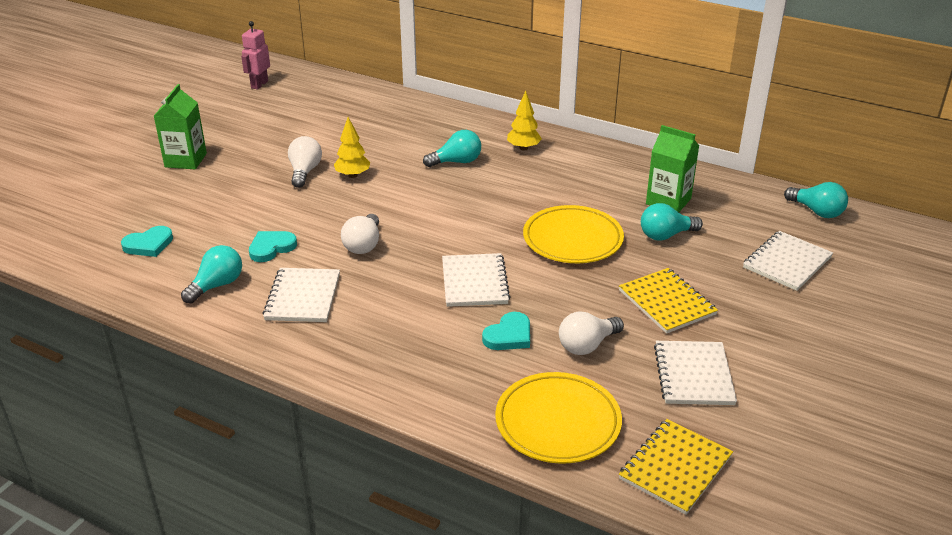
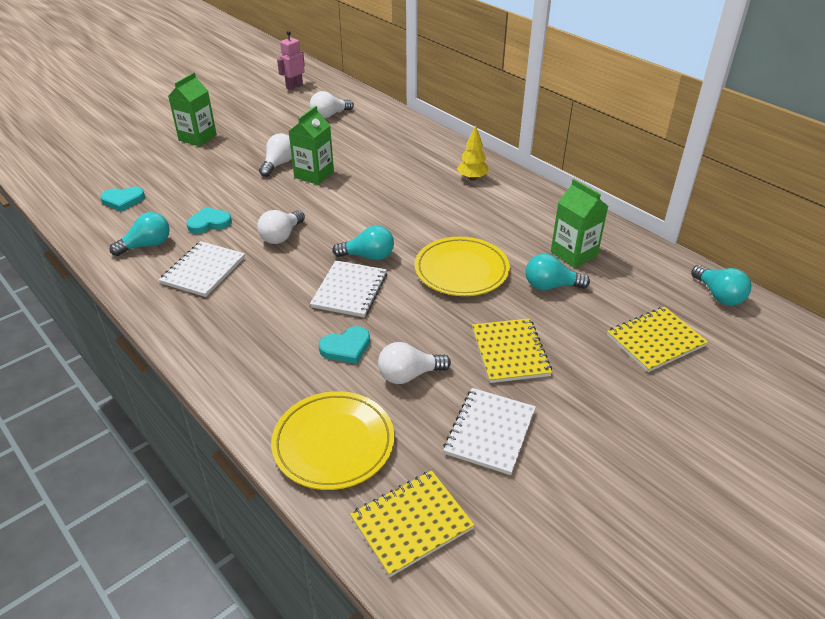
camera: 20 degrees right, 5 degrees up
yellow tree [334,117,370,178] -> green carton [288,106,334,185]
turquoise light bulb [423,130,481,167] -> turquoise light bulb moved to [332,225,394,260]
white notebook [743,231,833,291] -> yellow notebook [607,307,708,372]
none -> white light bulb [310,91,354,119]

